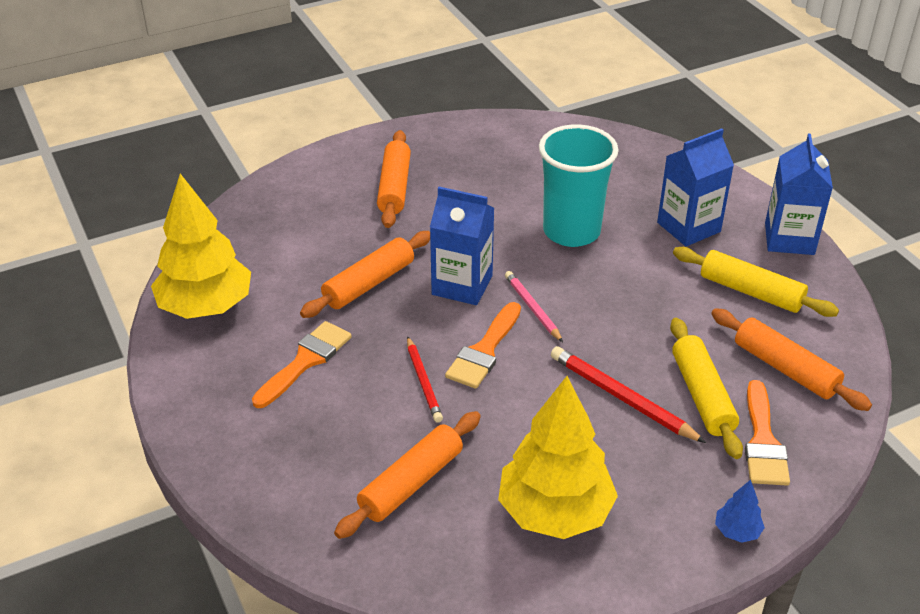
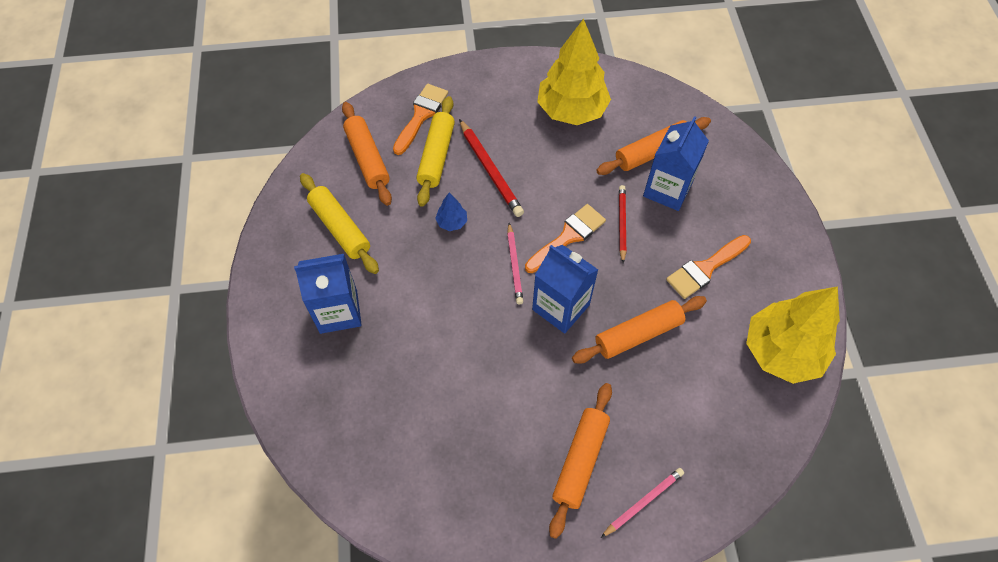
camera: 160 degrees left, 20 degrees up
turquoise cup [539,124,619,247] -> none
blue tree [715,480,765,543] -> blue tree moved to [435,193,467,231]
blue carton [765,134,833,255] -> blue carton moved to [643,116,709,211]
none -> pink pencil [601,468,684,538]

